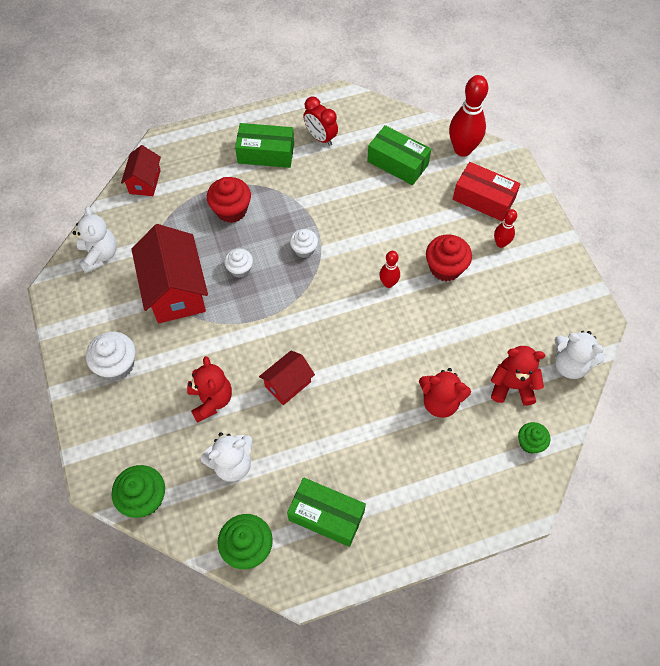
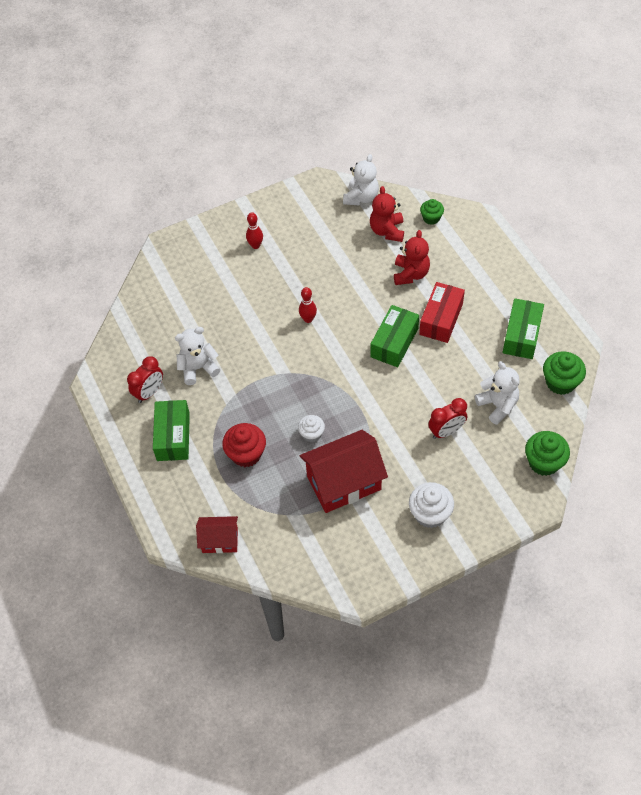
camera: 95 degrees left, 5 degrees down
white teddy bear [73,206,117,273] -> white teddy bear moved to [175,327,220,385]
red teddy bear [187,356,232,423] -> red clock [428,398,467,439]
red house [259,351,315,405] -> none
white cupcake [290,229,318,258] -> none
green box [367,125,431,185] -> green box moved to [370,305,419,367]
red cupcake [426,234,472,281] -> none
red bowling pin [449,75,488,157] -> none
red box [453,162,521,222] -> red box moved to [419,282,465,343]

